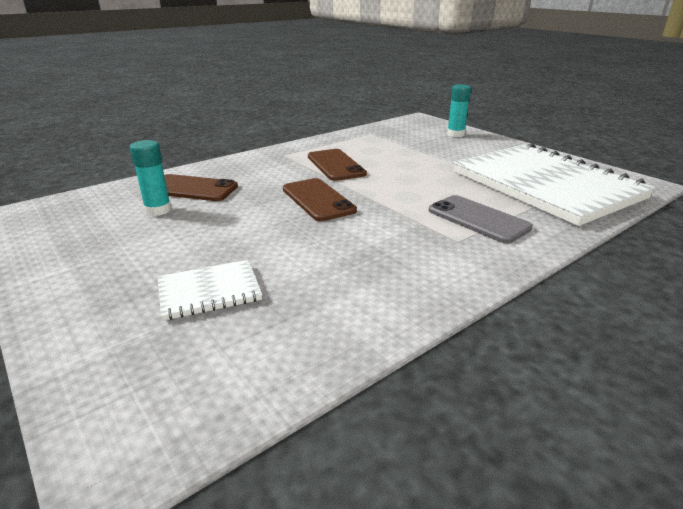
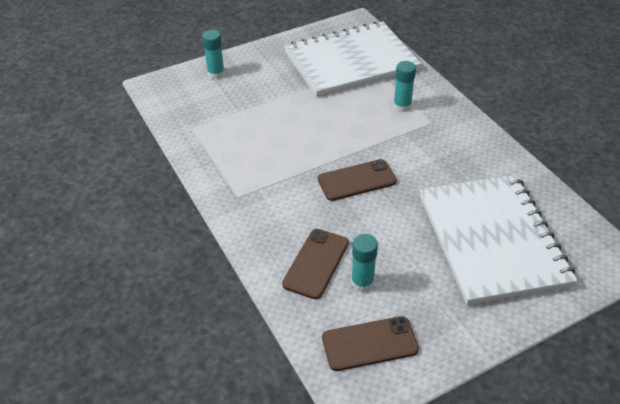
camera: 80 degrees left, 15 degrees up
white notebook [158,260,263,321] -> white notebook [420,175,577,305], size x2.40
brown phone [308,149,367,181] -> brown phone moved to [322,316,419,371]
grey phone [429,195,533,243] -> turquoise glue stick [393,61,416,112]

